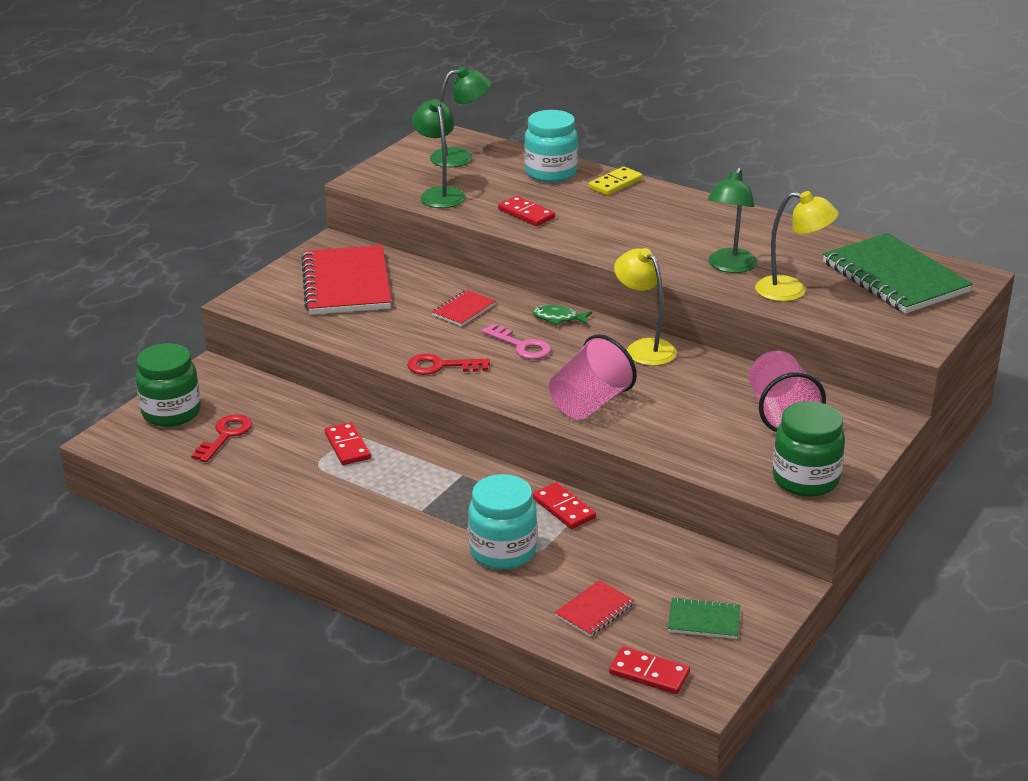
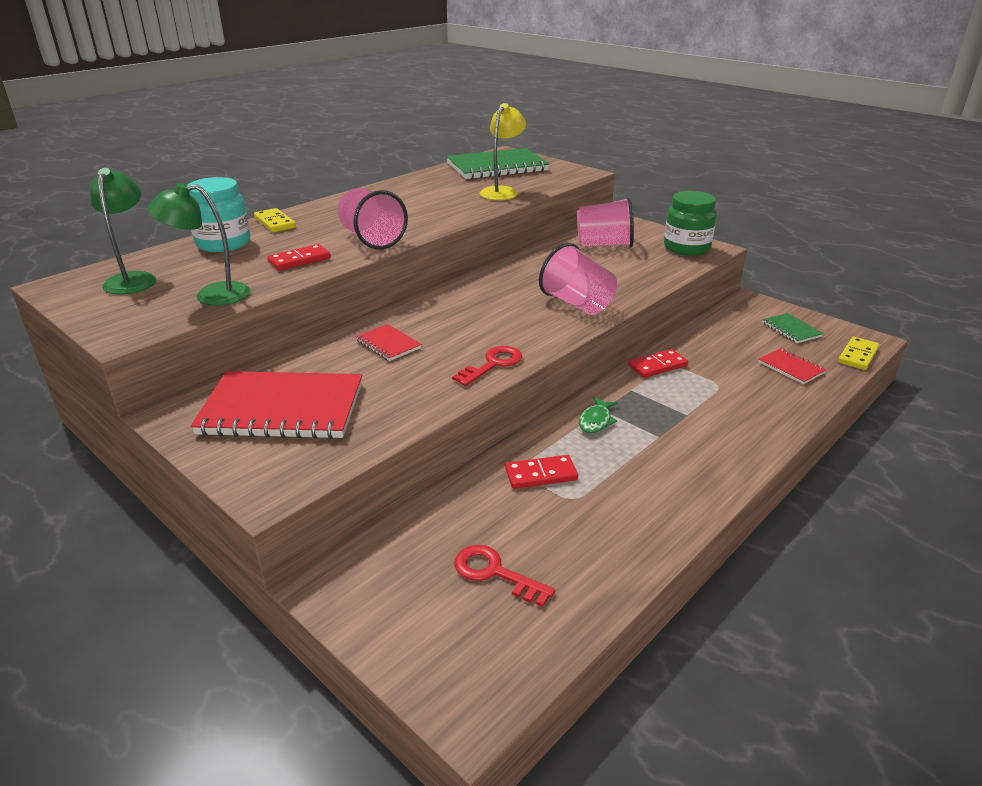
camera: 80 degrees left, 0 degrees up
green jar [136,343,201,427] -> none
red key [407,354,490,375] -> red key turned 150 degrees counterclockwise [452,346,522,386]
turquoise jar [468,474,537,570] -> none
pink key [481,324,551,360] -> none
green fish [532,305,592,325] -> green fish moved to [579,397,618,433]
red domino [609,646,690,694] -> yellow domino [838,337,879,370]
yellow lamp [614,248,677,366] -> none
green notebook [668,597,740,639] -> green notebook turned 45 degrees counterclockwise [762,313,824,343]
green lamp [707,167,757,273] -> none
none -> pink cup [338,188,408,249]

